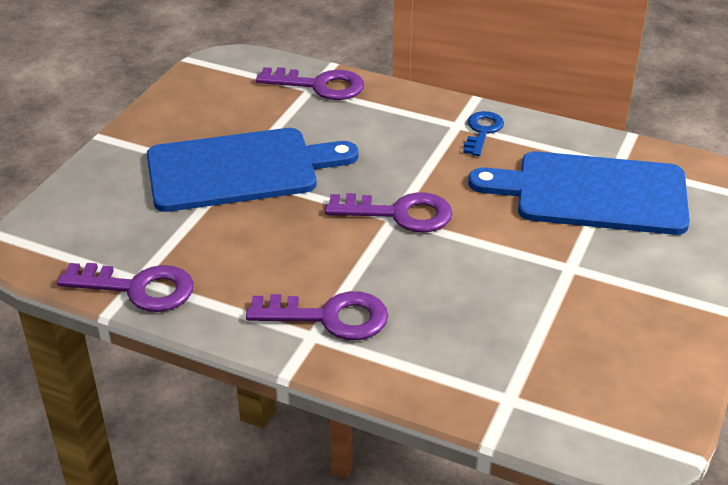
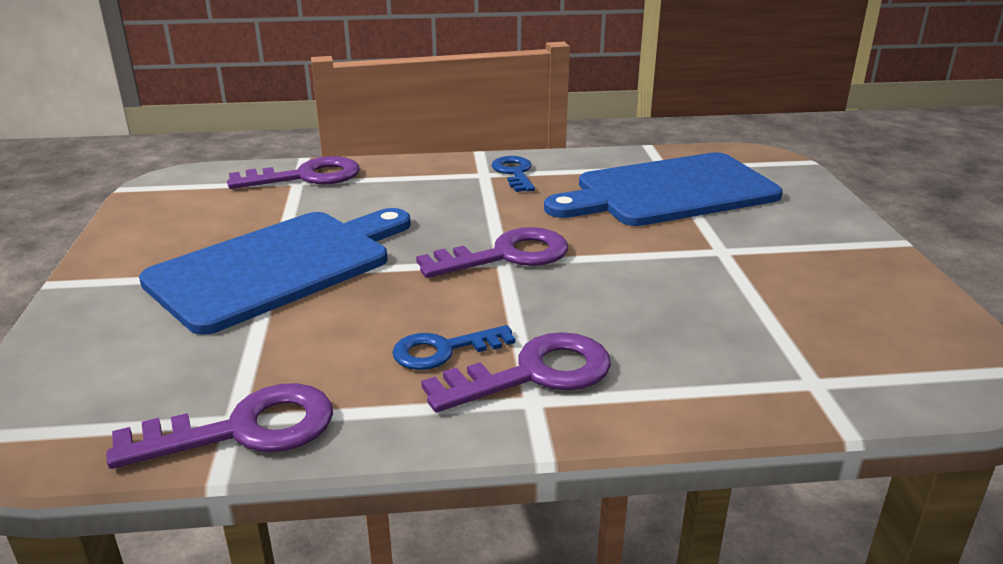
camera: 30 degrees left, 10 degrees down
none -> blue key [392,325,516,370]

